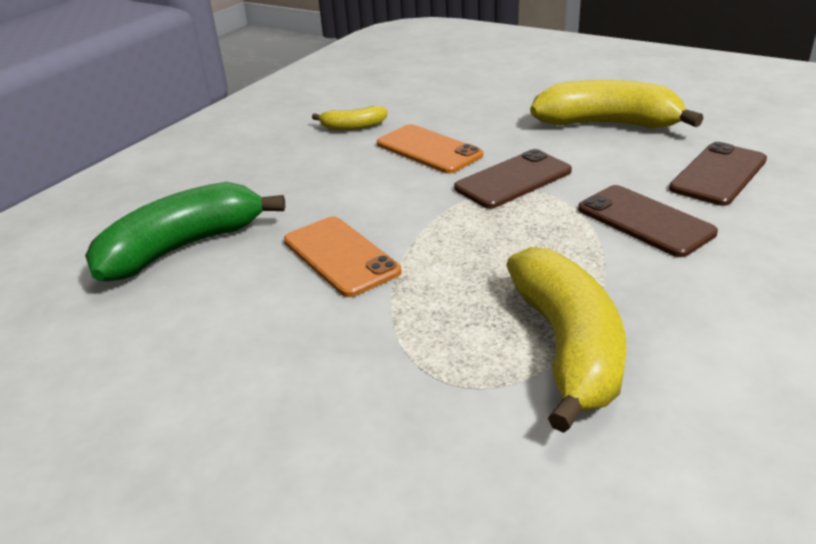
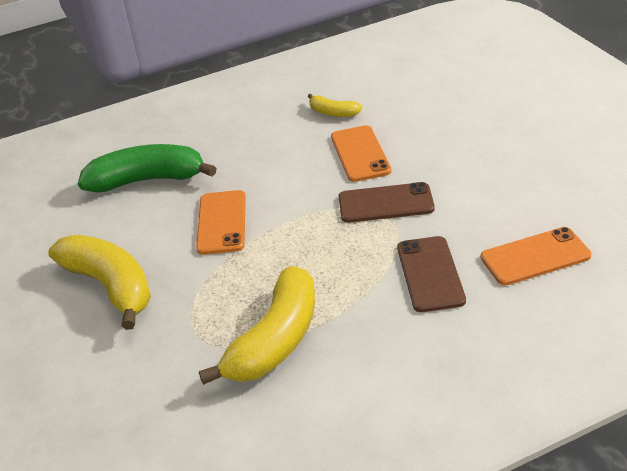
camera: 35 degrees right, 5 degrees up
yellow banana [530,80,704,128] -> yellow banana moved to [48,235,151,330]
brown phone [669,142,767,206] -> orange phone [481,227,591,286]

